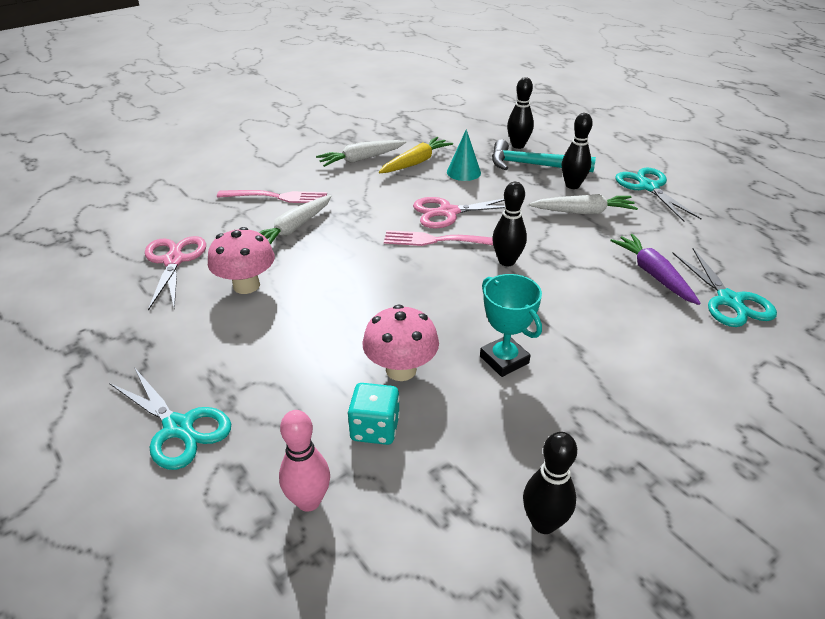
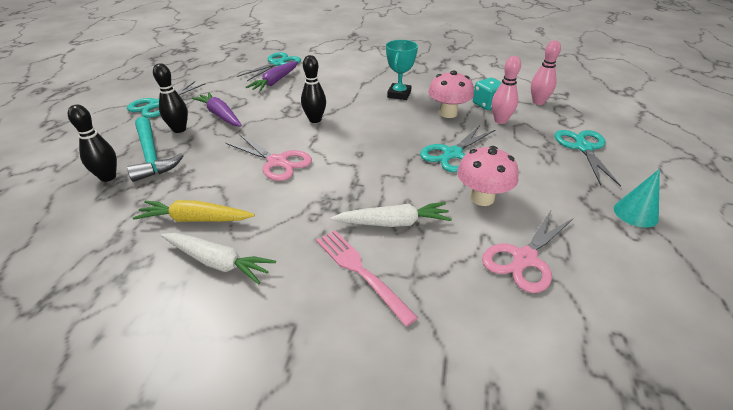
camera: 130 degrees left, 0 degrees up
pink fork [384,230,493,246] -> none
turquoise cone [447,129,481,181] -> turquoise cone moved to [614,169,660,228]
black bowling pin [523,432,577,534] -> none
white carrot [529,194,638,214] -> purple carrot [192,92,242,127]
none -> turquoise scissors [420,125,495,172]
none -> pink bowling pin [492,56,521,124]

